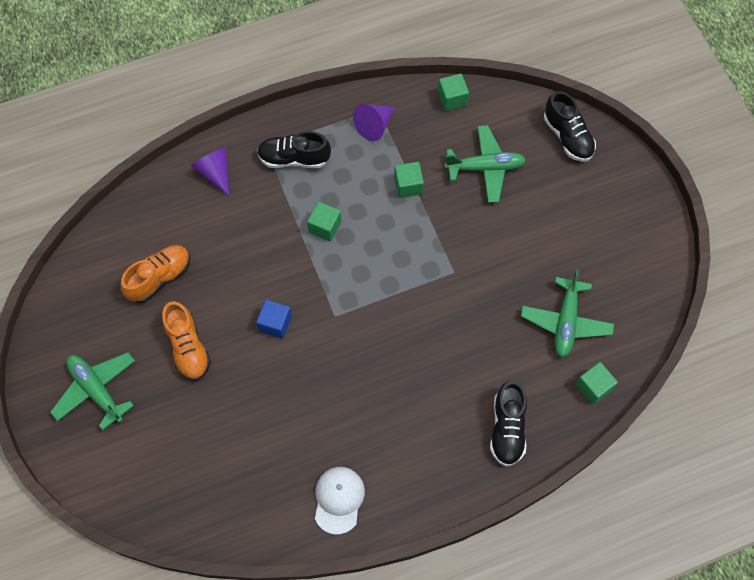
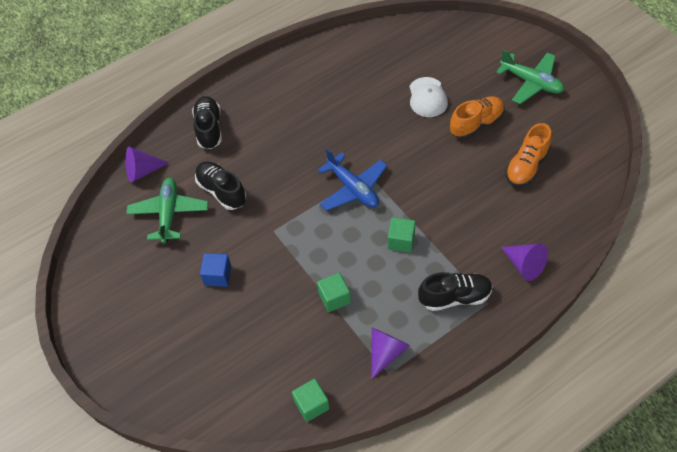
camera: 170 degrees right, 10 degrees down
orange shoe [162,301,211,381] -> orange shoe turned 90 degrees clockwise [450,96,505,139]
blue cube [256,300,292,339] -> blue cube moved to [200,253,232,287]
white cap [315,467,365,534] -> white cap moved to [410,77,448,117]
green plane [444,125,526,203] -> none
black shoe [544,91,596,162] -> black shoe moved to [195,161,246,210]
green cube [576,362,618,405] -> purple cone [125,147,169,183]
none -> blue plane [318,148,387,211]

